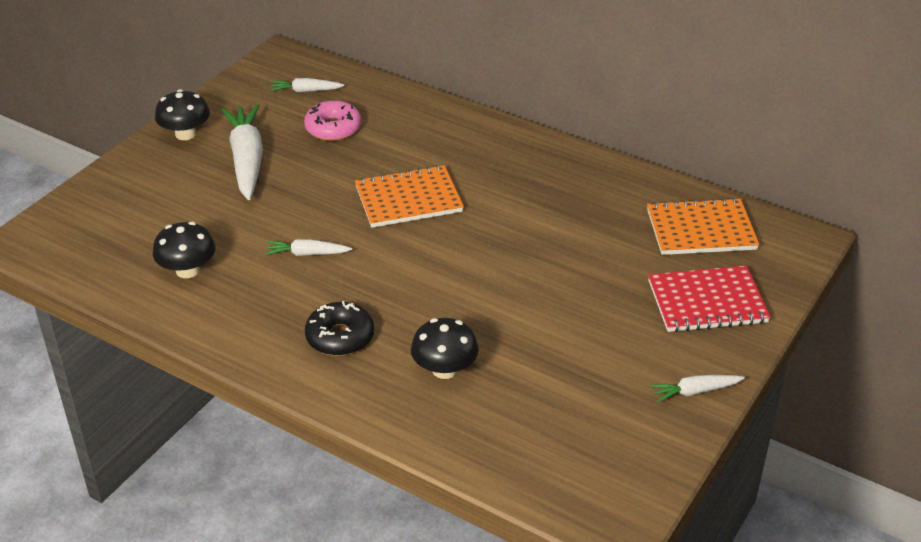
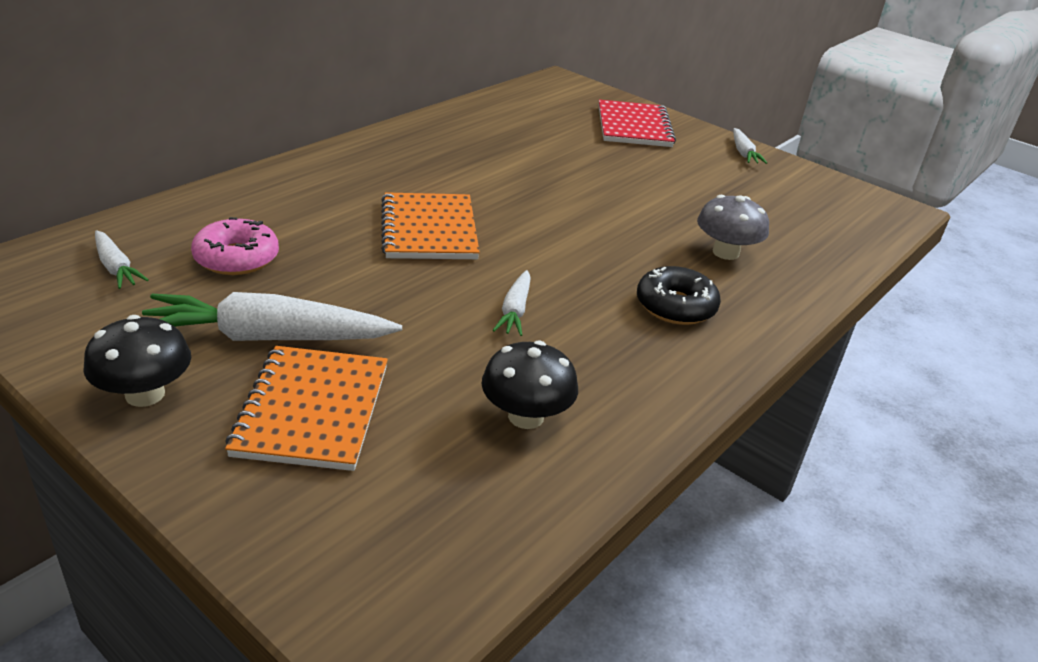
camera: 85 degrees left, 5 degrees down
white carrot [270,78,344,92] -> white carrot turned 45 degrees counterclockwise [95,230,149,289]
black mushroom [411,318,479,379] -> grey mushroom [697,195,769,260]
orange notebook [647,197,760,255] -> orange notebook moved to [225,346,388,471]

